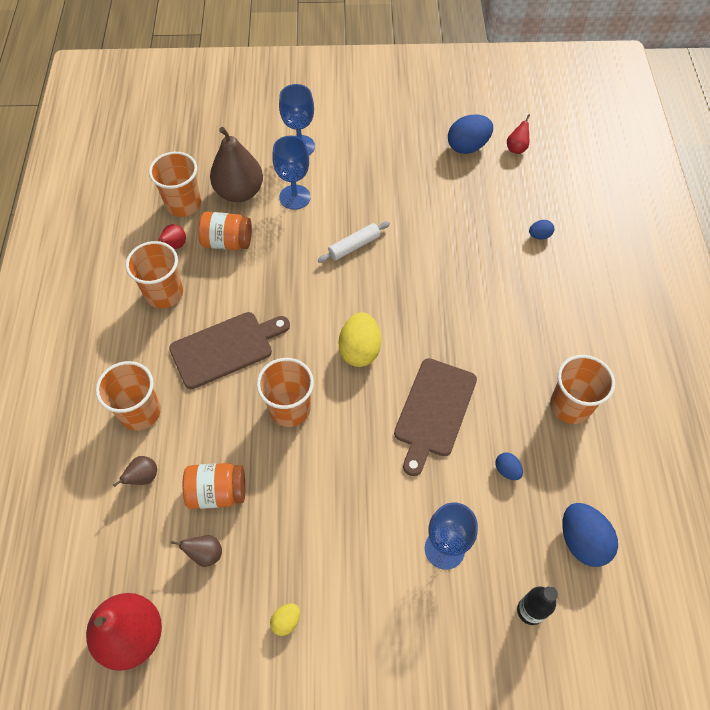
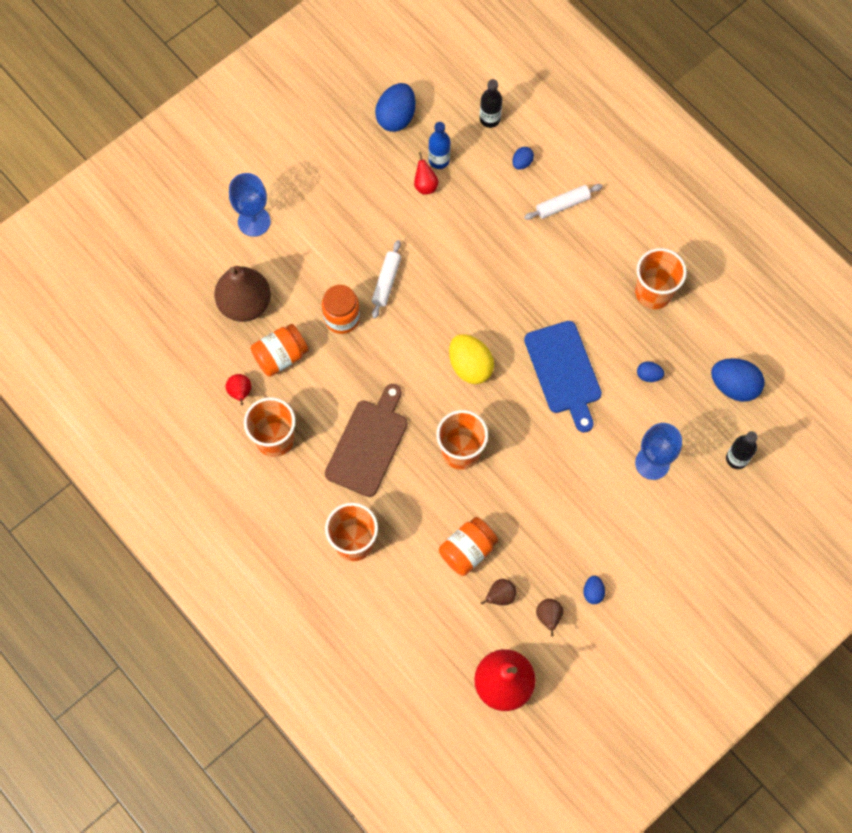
camera: 40 degrees left, 10 degrees up
brown pear [113,456,157,487] -> brown pear moved to [536,599,563,636]
orange cup [149,152,201,217] -> none
yellow egg [270,603,300,636] -> blue egg [584,575,605,604]
blue goblet [272,136,310,210] -> none
brown cutting board [394,358,477,476] -> blue cutting board [524,321,602,433]
red pear [507,114,530,154] -> red pear moved to [414,152,439,195]
none -> orange jar [322,285,360,334]
none -> blue bottle [428,122,451,169]
none -> black bottle [480,79,502,128]
none -> white rolling pin [524,184,603,220]

